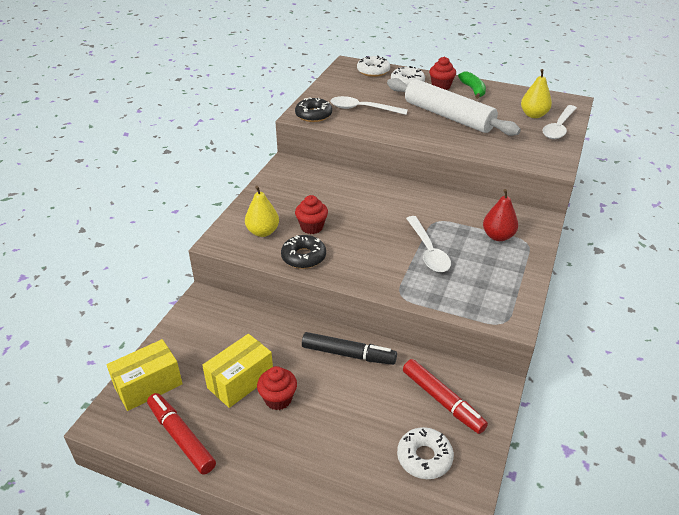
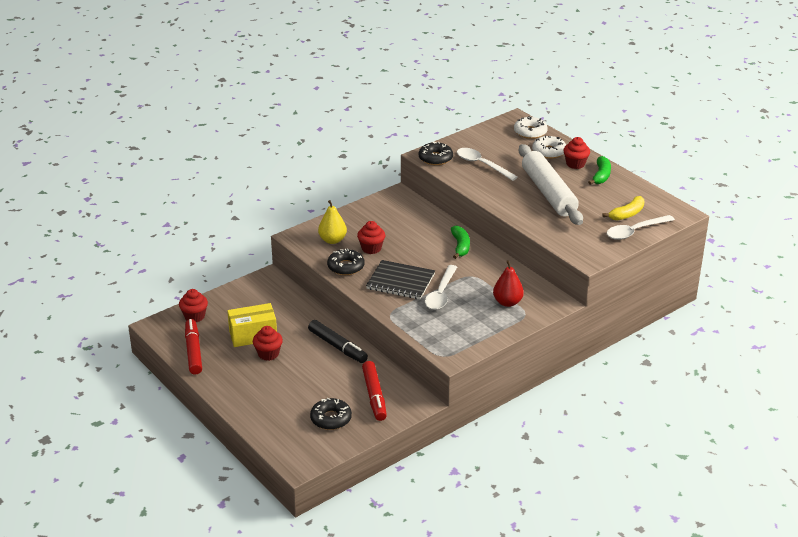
camera: 30 degrees right, 5 degrees down
yellow box [107,339,183,411] -> red cupcake [179,289,208,322]
white donut [397,427,454,479] -> black donut [310,398,352,430]
yellow pear [521,69,552,118] -> yellow banana [602,196,645,221]
none -> black notebook [366,260,435,299]
none -> green banana [451,226,470,259]

